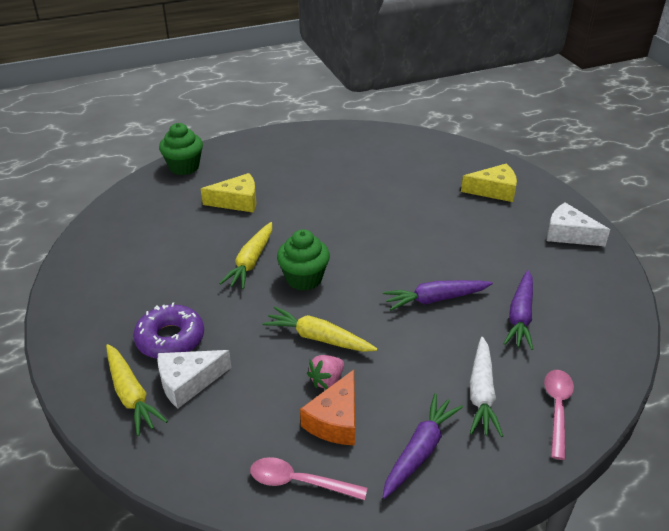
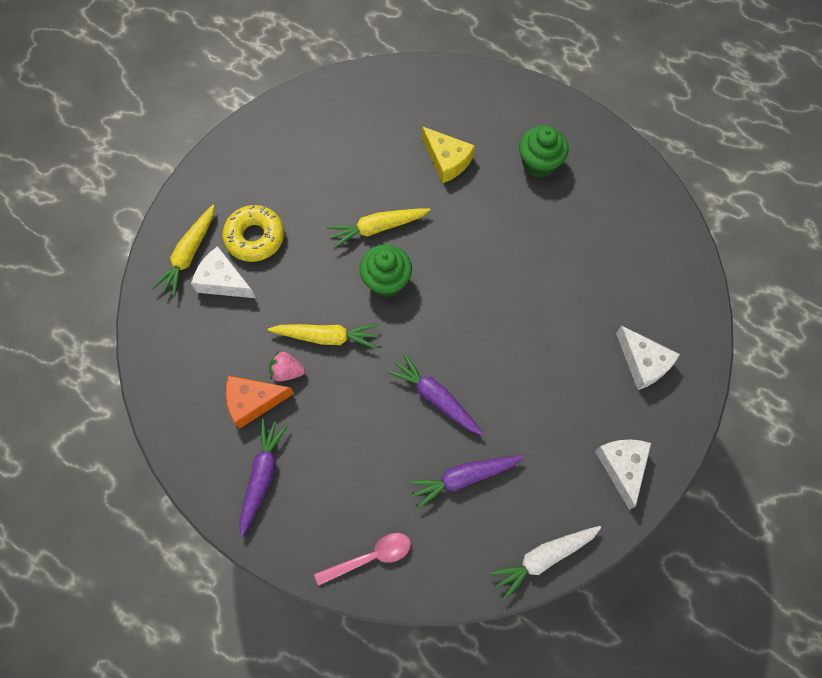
camera: 55 degrees right, 30 degrees up
purple donut [133,303,204,359] -> yellow donut [222,205,284,262]
green cupcake [159,123,203,175] -> green cupcake moved to [519,126,568,178]
pink spoon [250,457,367,500] -> none
yellow carrot [262,307,378,352] -> yellow carrot turned 105 degrees clockwise [268,324,379,349]
purple carrot [383,393,463,499] -> purple carrot turned 75 degrees counterclockwise [239,419,288,537]
yellow cheese [461,163,517,202] -> white cheese [616,326,680,390]
white carrot [470,337,503,437] -> white carrot moved to [490,526,601,600]

